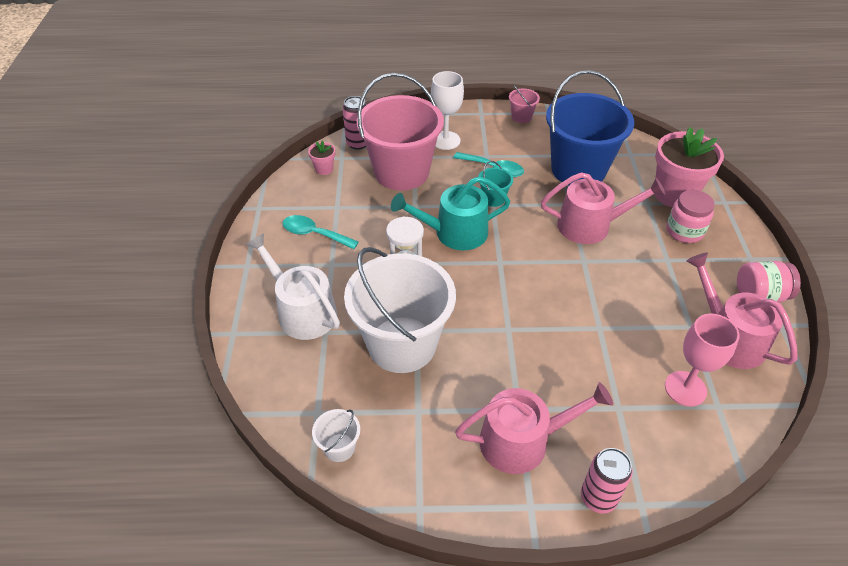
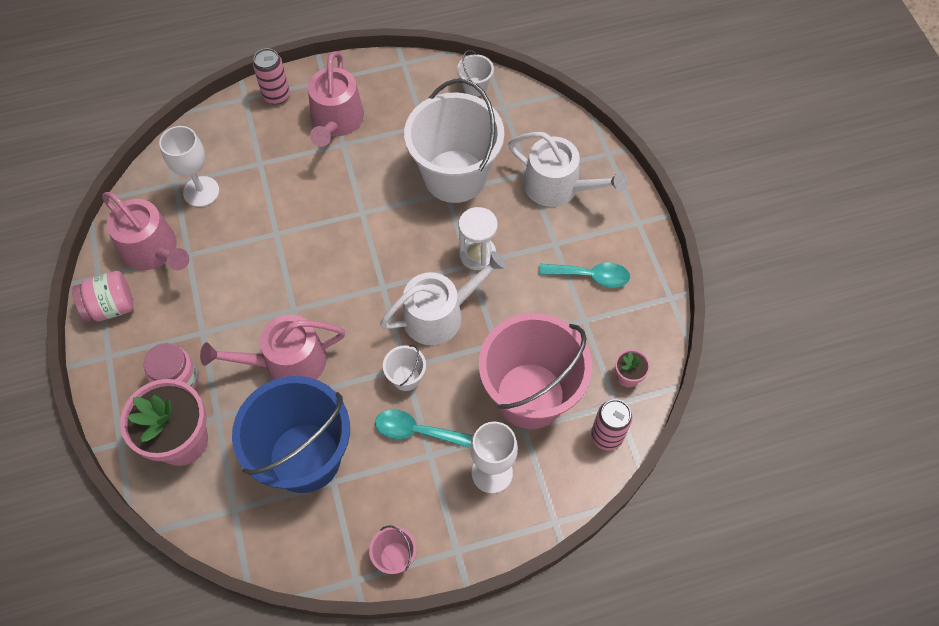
camera: 165 degrees right, 15 degrees up
turquoise watering can [391,176,511,250] -> white watering can [380,251,507,345]
pink watering can [455,382,613,474] -> pink watering can turned 60 degrees counterclockwise [308,51,364,147]
turquoise bucket [479,161,513,207] -> white bucket [383,345,426,391]
pink goblet [665,313,740,407] -> white goblet [159,126,219,207]

